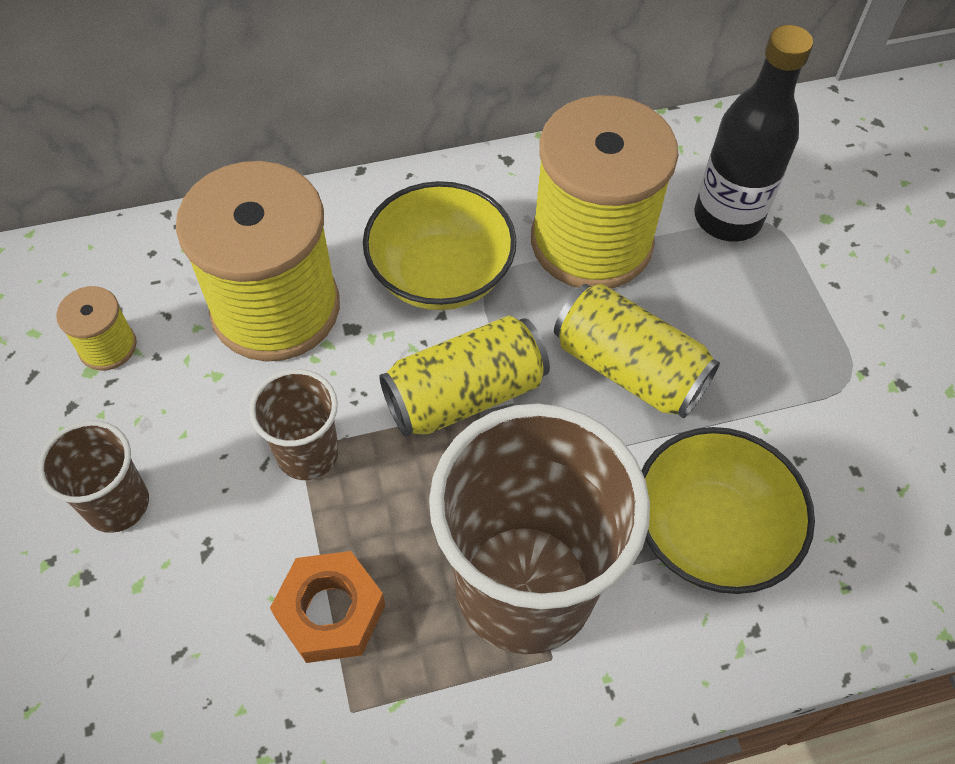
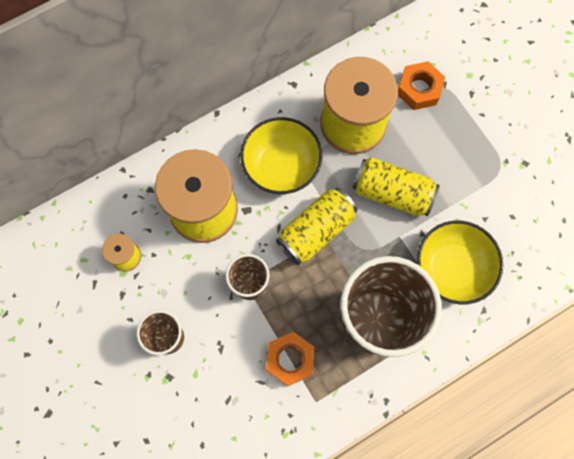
camera: 15 degrees left, 15 degrees up
black bottle [694,25,813,242] -> orange nut [398,61,445,110]

